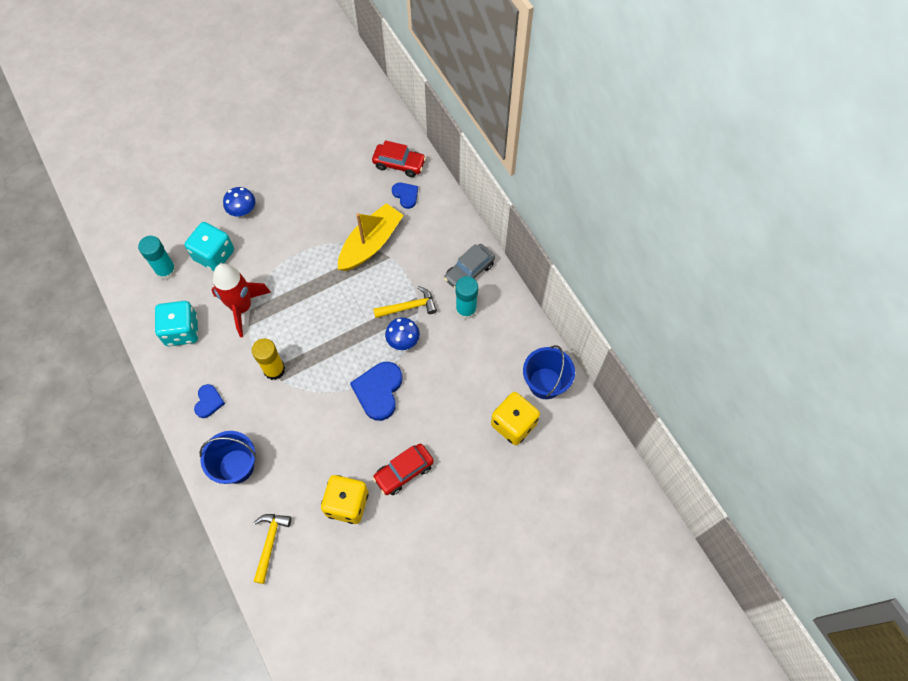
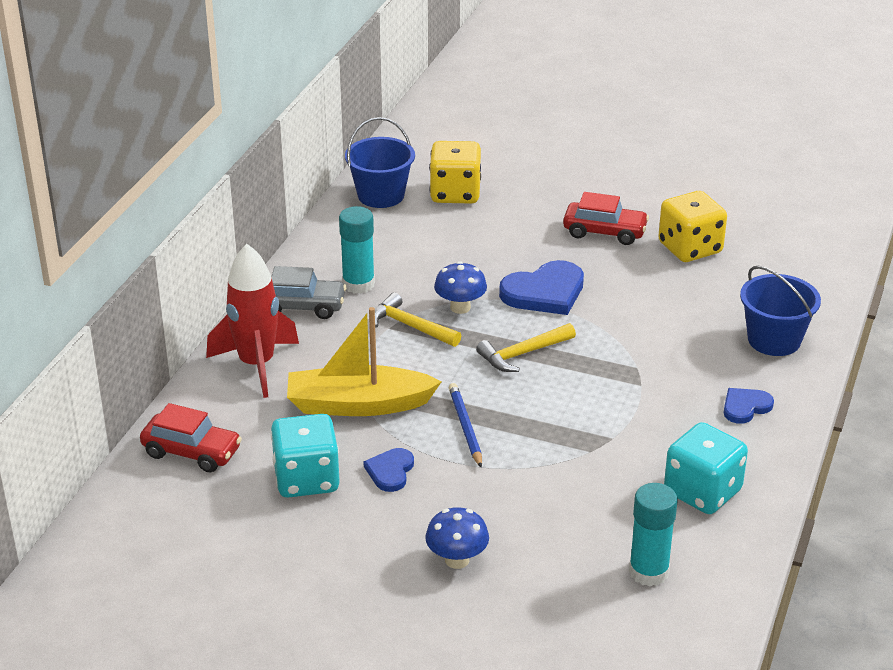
camera: 130 degrees left, 30 degrees down
turquoise dice [185,222,234,271] -> turquoise dice moved to [271,414,340,498]
red rocket [211,264,271,337] -> red rocket moved to [206,244,299,398]
yellow glue stick [252,338,285,380] -> none
yellow hammer [253,514,291,584] -> yellow hammer moved to [476,323,576,372]
red car [372,140,426,177] -> red car turned 135 degrees clockwise [140,403,242,472]
blue heart [392,183,418,209] -> blue heart moved to [363,448,414,492]
none -> blue pencil [449,383,482,468]

